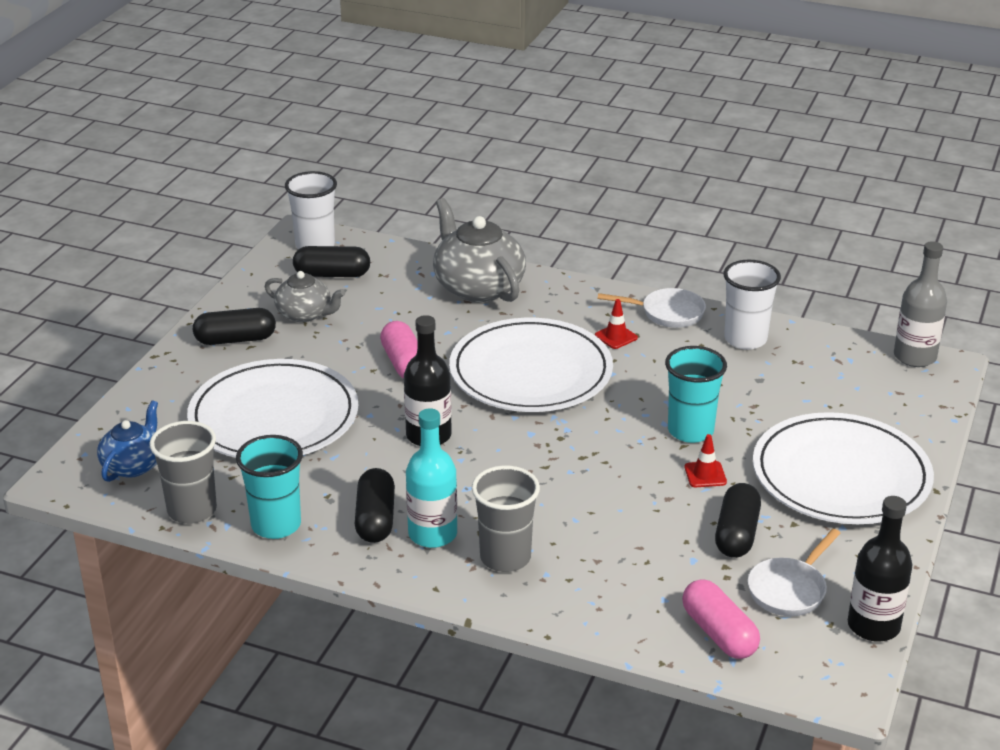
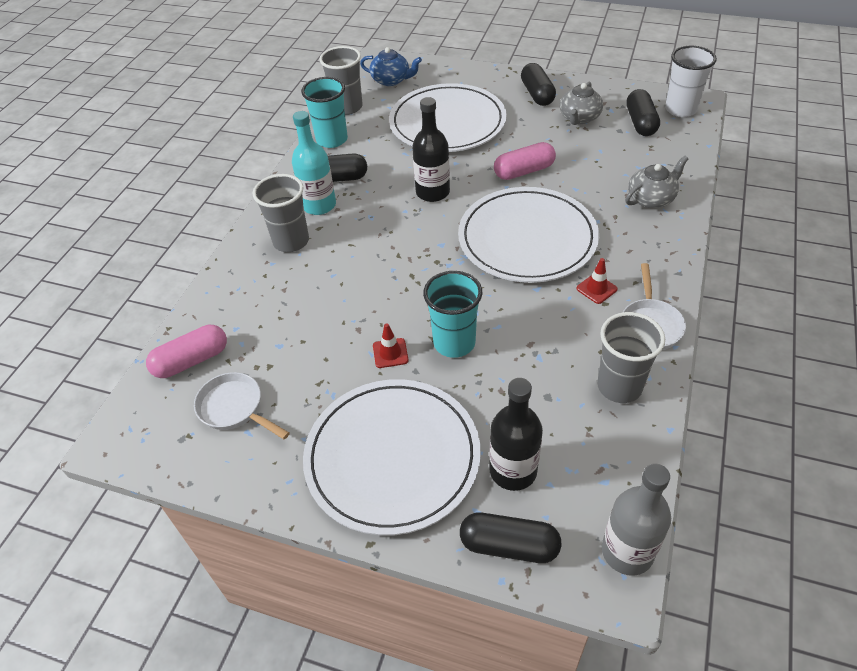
camera: 90 degrees right, 15 degrees up
grey teapot [433,198,526,302] -> grey teapot [625,155,689,208], size x0.59
black capsule [715,483,761,558] -> black capsule moved to [460,513,562,563]
white cup [724,260,781,350] -> grey cup [597,312,665,403]
black bottle [848,496,913,642] -> black bottle moved to [489,378,543,491]

